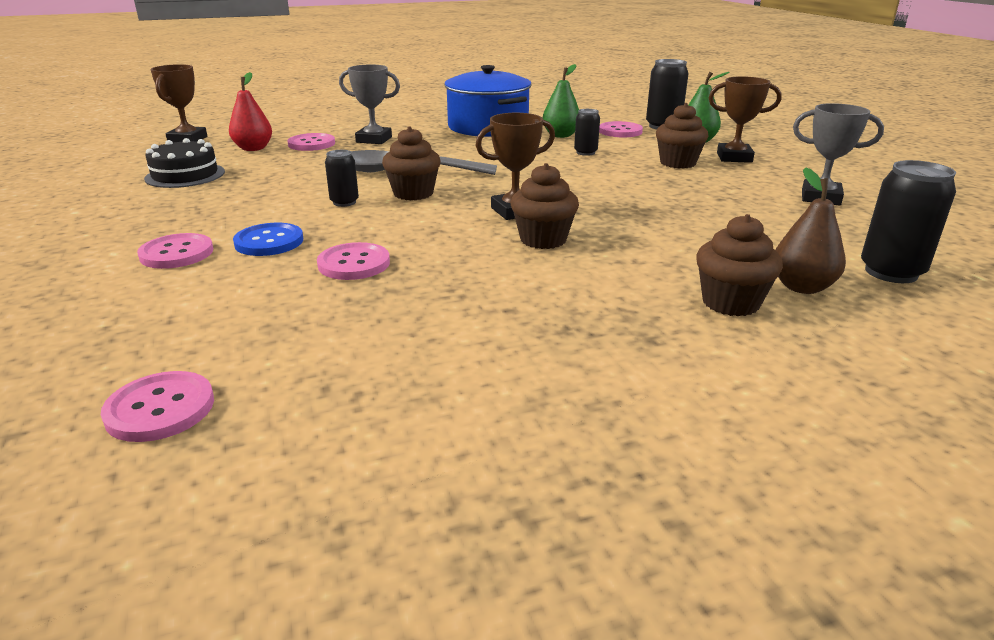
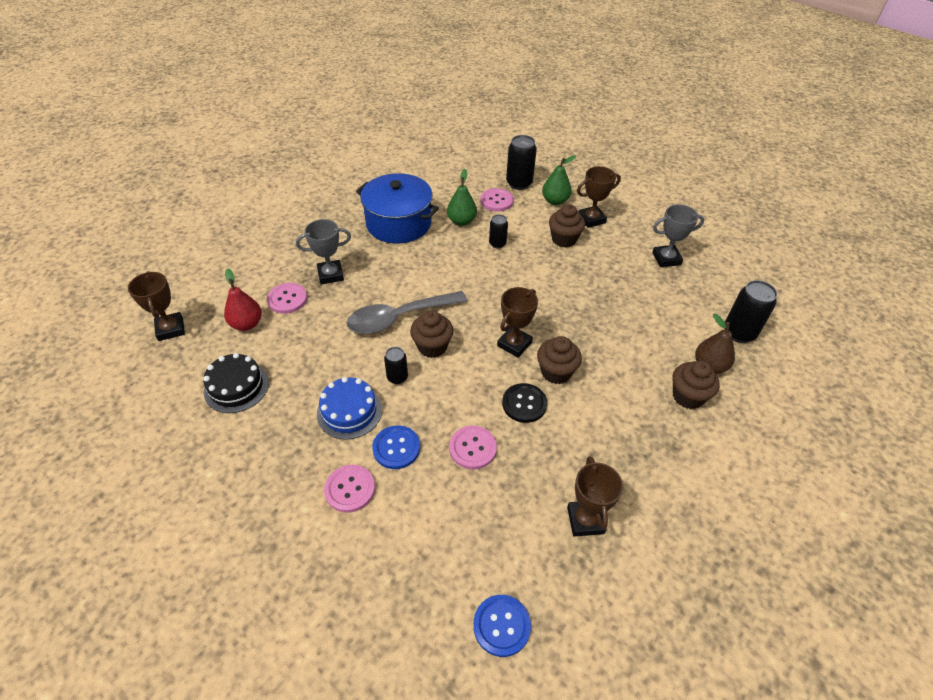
camera: 30 degrees left, 20 degrees up
pink button [101,371,214,442] -> blue button [473,595,531,657]
none -> blue cake [317,377,382,440]
none -> black button [502,383,547,423]
none -> brown trophy [567,456,623,537]

